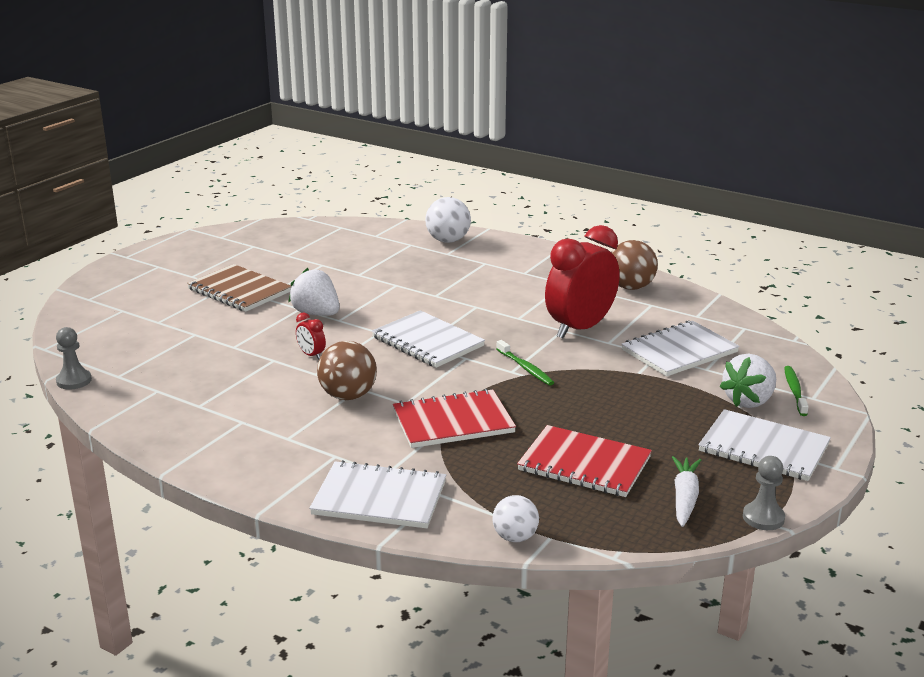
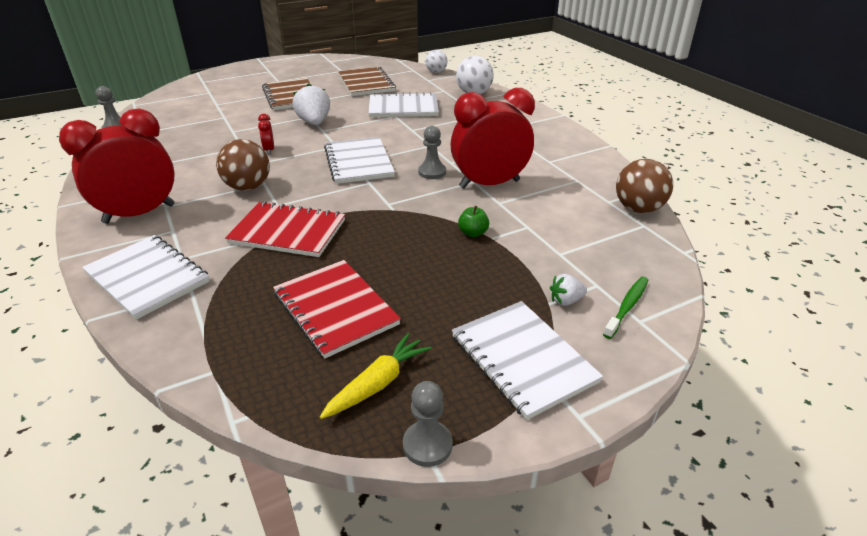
camera: 30 degrees right, 10 degrees up
white ball [492,495,539,542] -> white ball moved to [425,50,447,73]
green toothbrush [496,340,554,386] -> none
brown ball [611,240,658,290] -> brown ball moved to [616,159,673,213]
white notebook [621,320,740,377] -> white notebook moved to [368,92,439,117]
white carrot [672,456,701,527] -> yellow carrot [320,333,431,419]
white strawberry [720,353,776,408] -> white strawberry [550,274,587,306], size x0.54
none -> red clock [59,109,175,224]
none -> brown notebook [338,67,396,96]
none -> grey pawn [418,126,446,179]
none -> green apple [458,206,489,237]

